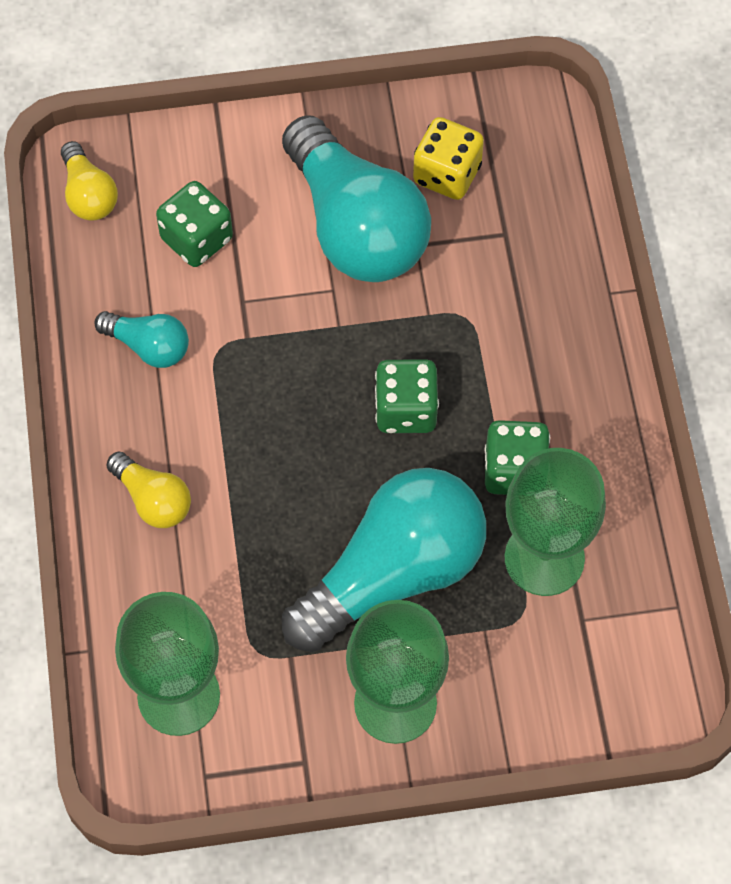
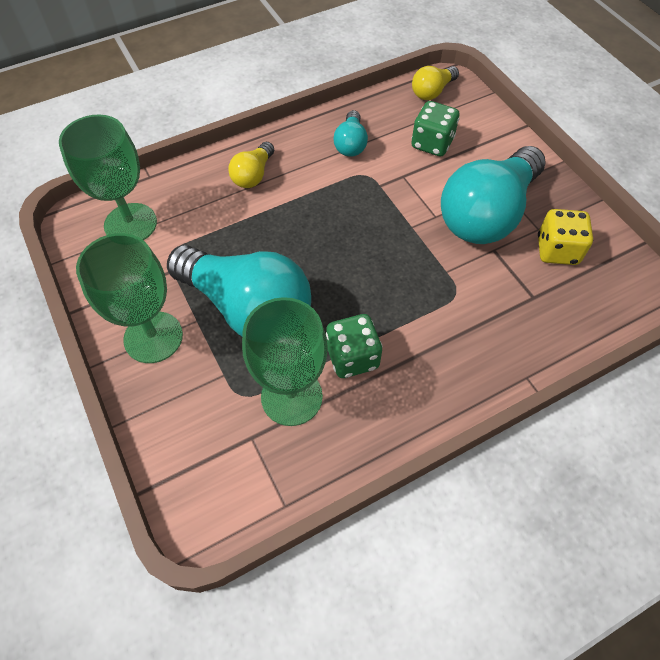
camera: 70 degrees right, 5 degrees down
green dice [375,359,439,433] -> none

